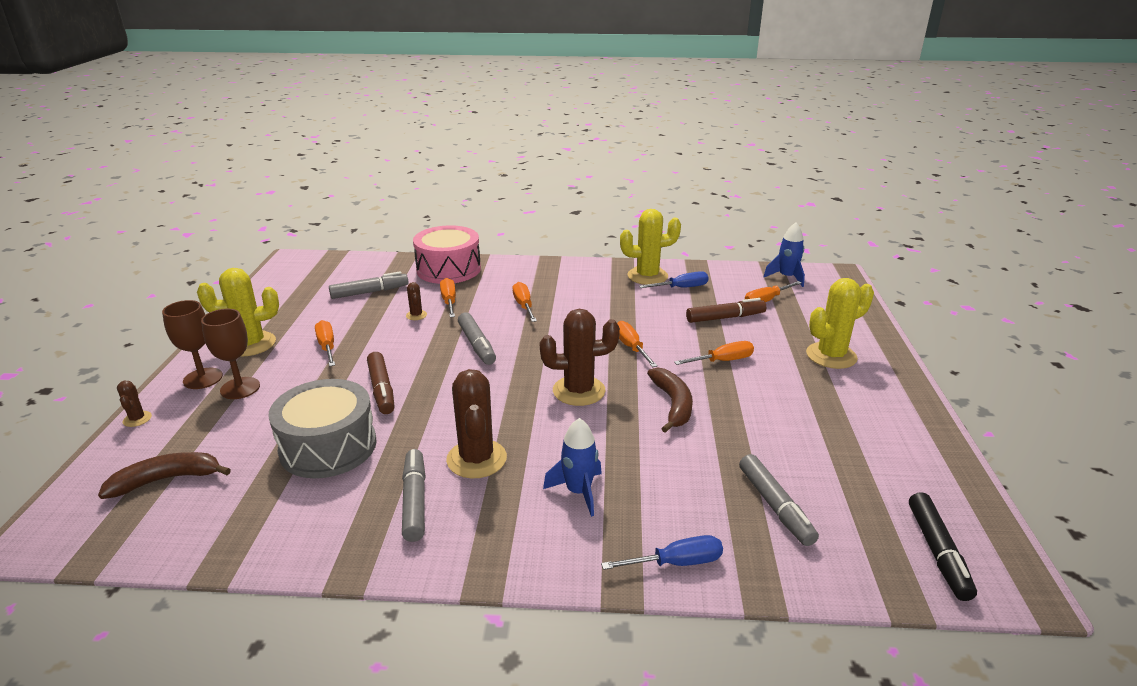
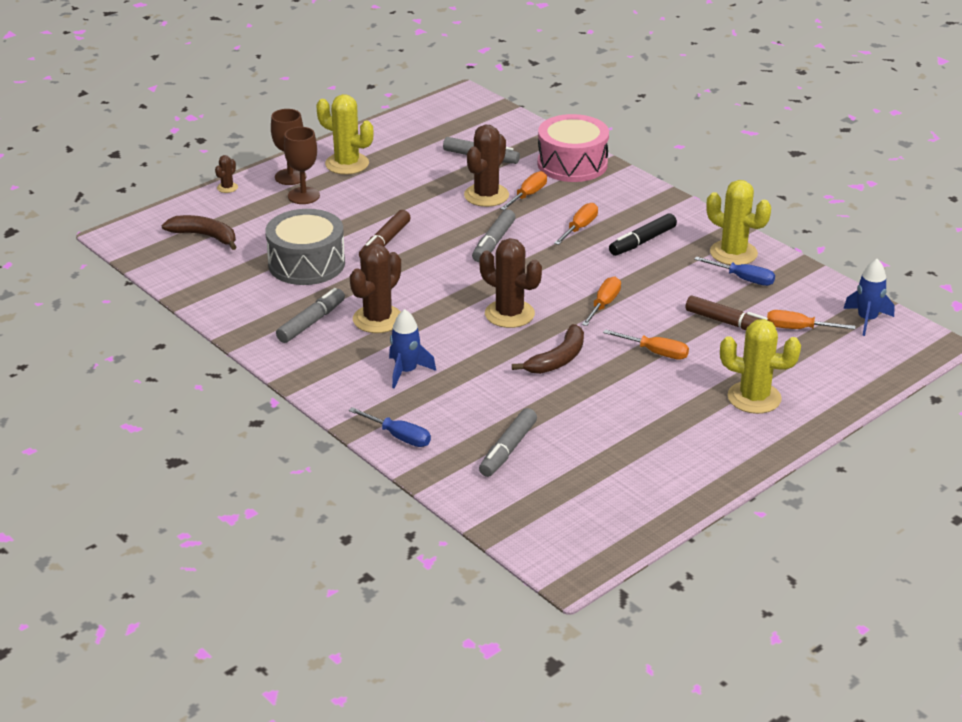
camera: 45 degrees right, 5 degrees up
orange screwdriver [315,320,335,366] -> none
brown cactus [406,282,427,320] -> brown cactus [464,125,509,207], size x2.14
black marker [909,492,977,601] -> black marker moved to [609,213,677,256]

